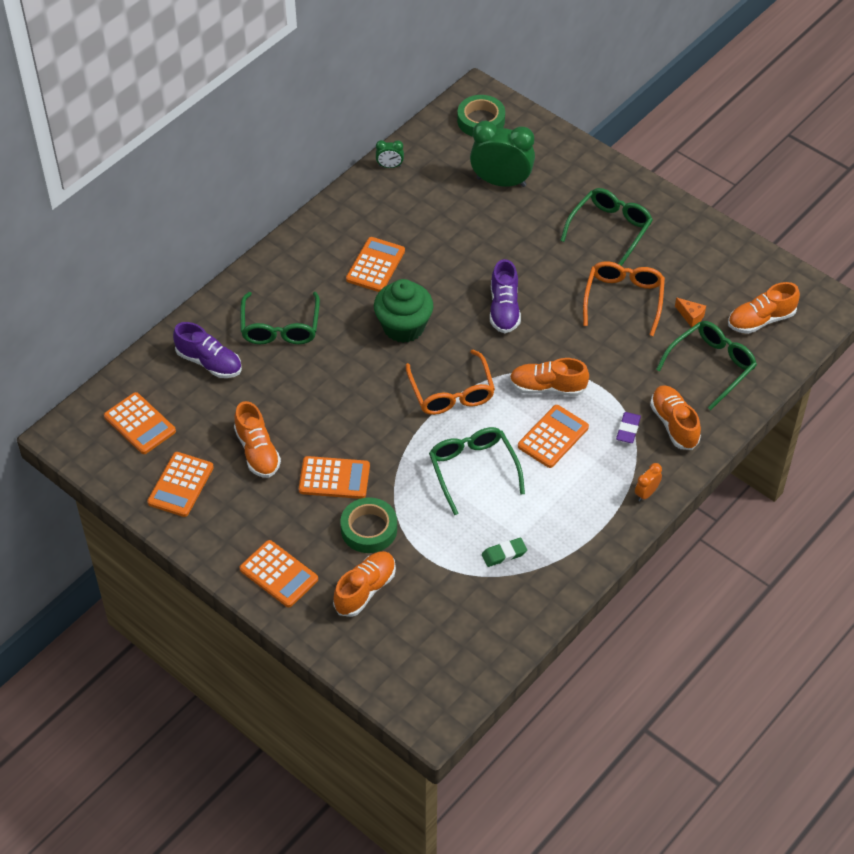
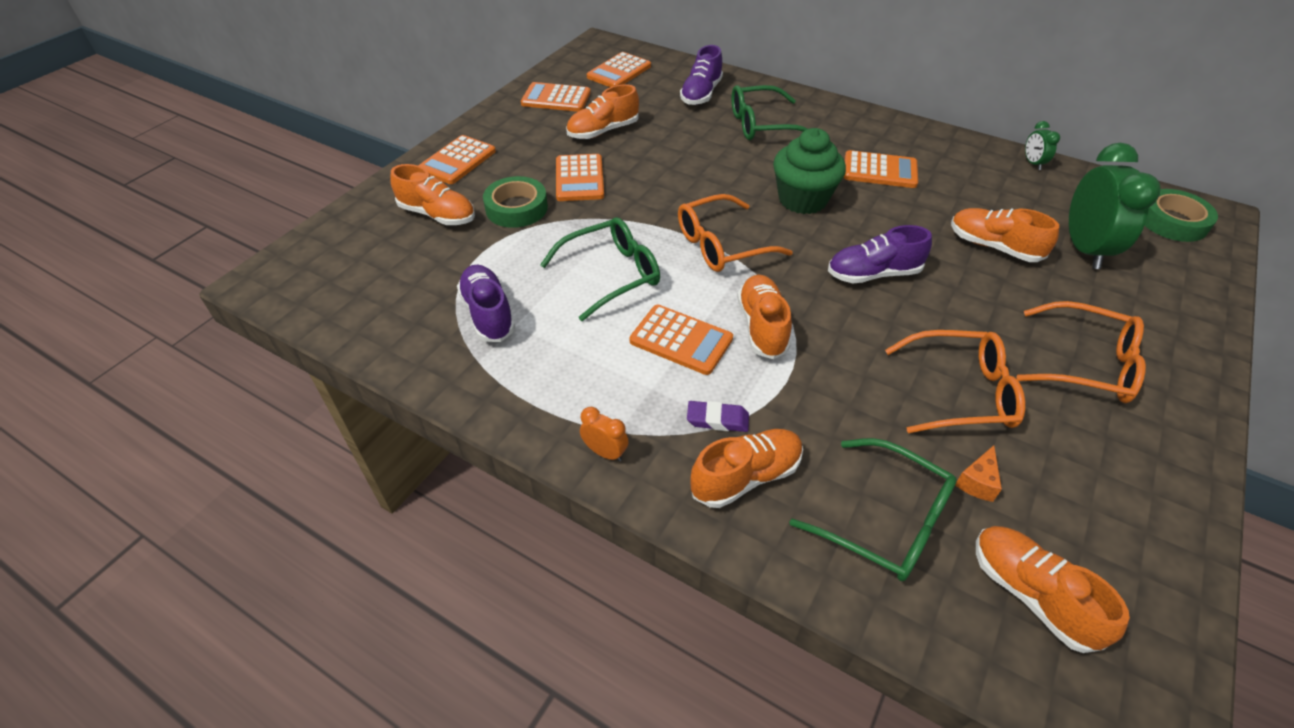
camera: 80 degrees right, 5 degrees down
green eraser [482,538,527,567] -> purple shoe [457,264,515,342]
green glasses [560,188,653,266] -> orange glasses [1016,301,1146,403]
none -> orange shoe [951,208,1059,262]

